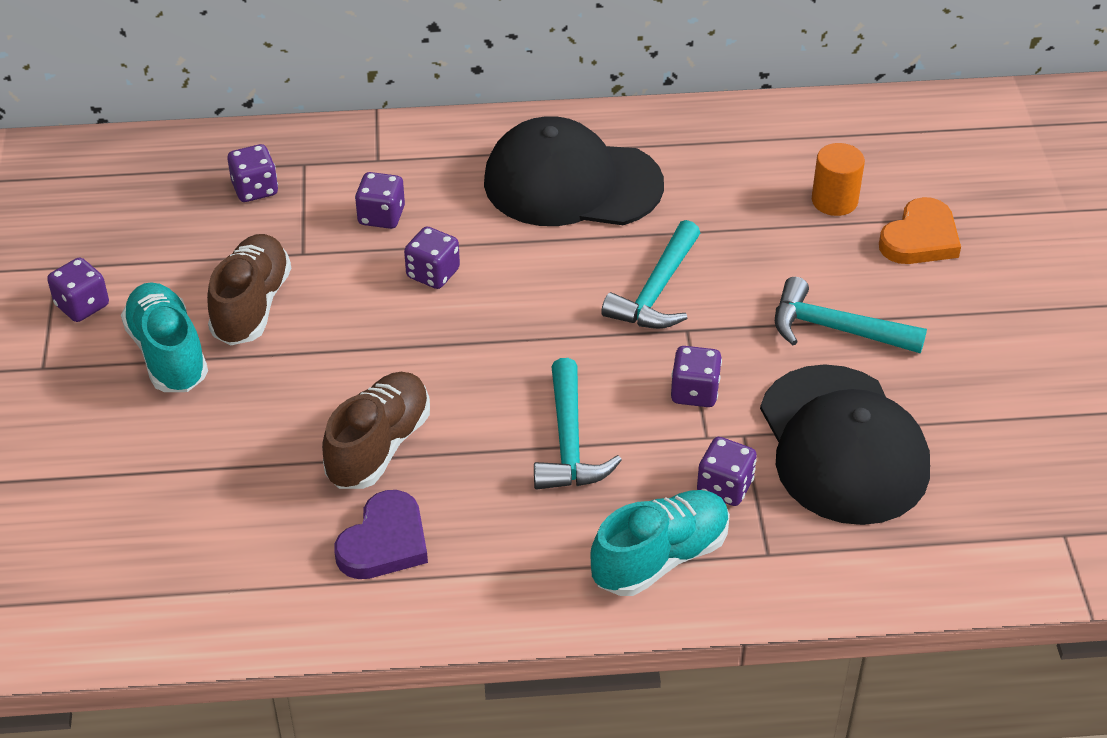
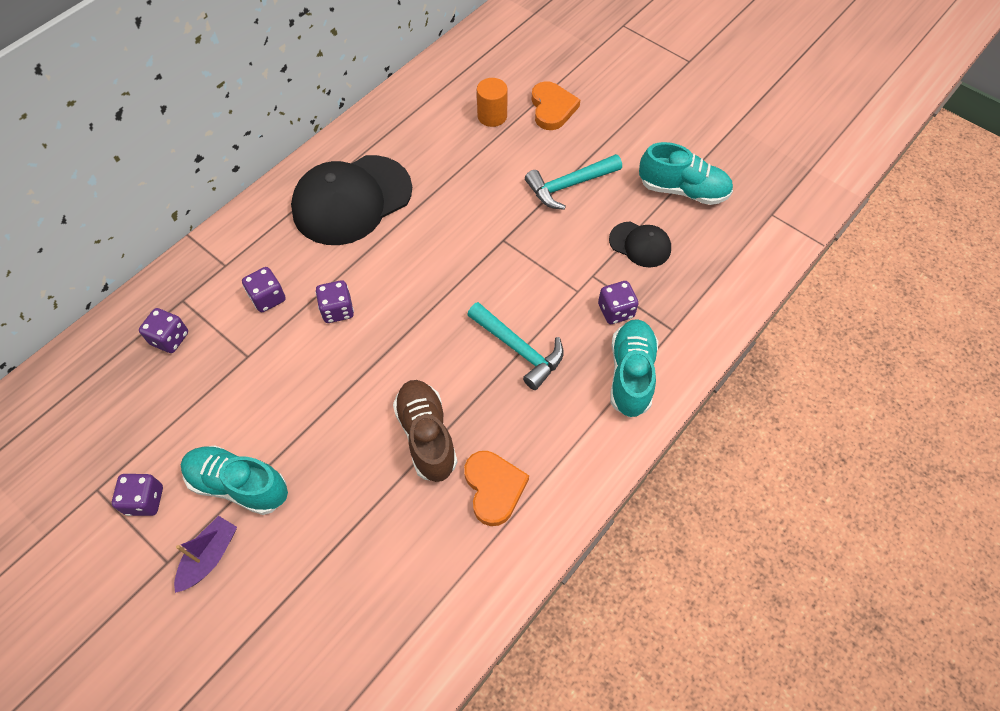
camera: 45 degrees left, 15 degrees up
brown shoe [207,234,291,345] -> none
purple heart [334,490,428,579] -> orange heart [464,451,529,526]
turquoise hammer [601,220,700,329] -> none
purple dice [671,346,722,407] -> none
black cap [760,364,930,525] -> black cap [609,222,671,267], size x0.49
none -> purple boat [174,516,237,593]
none -> turquoise shoe [639,142,733,205]

